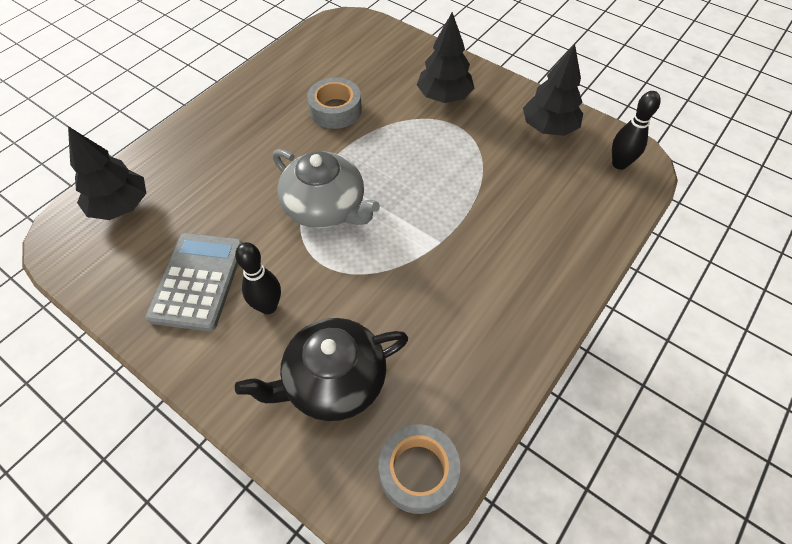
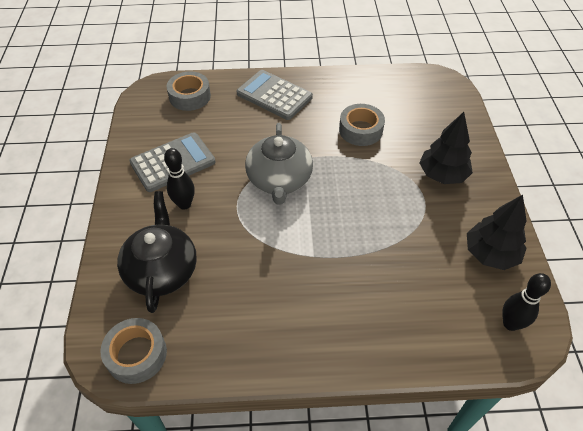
camera: 50 degrees right, 5 degrees down
black tree [68,126,146,220] -> grey tape [167,71,211,111]
black teapot [235,318,408,421] -> black teapot turned 60 degrees clockwise [117,191,197,313]
none -> grey calculator [237,70,313,120]

